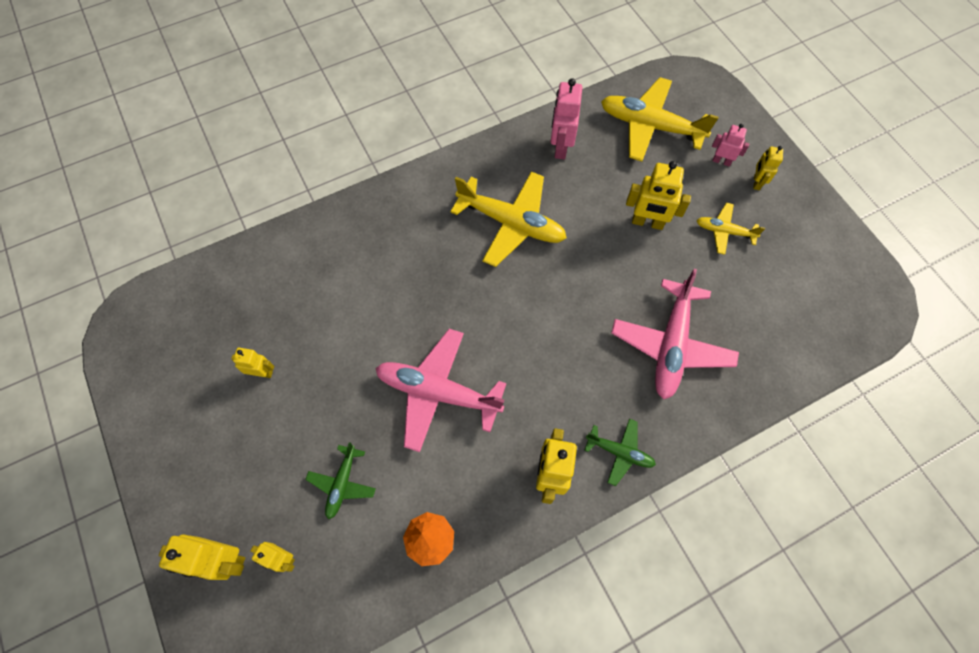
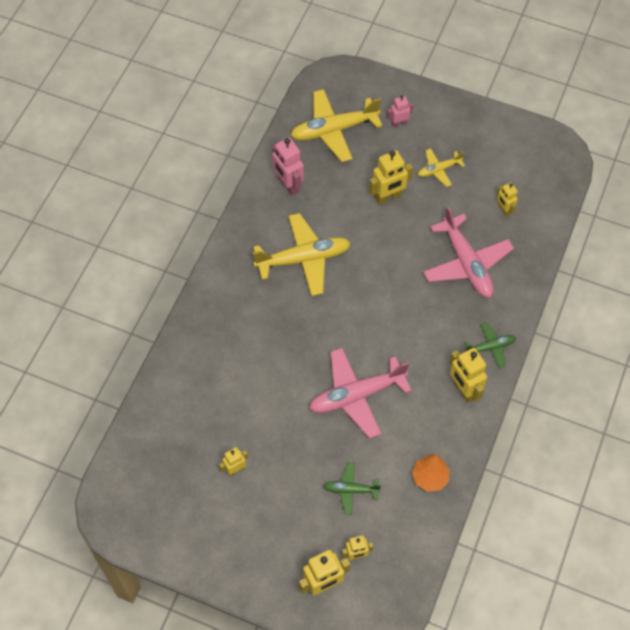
camera: 40 degrees left, 5 degrees down
green plane [305,442,376,519] -> green plane turned 120 degrees clockwise [323,462,381,515]
yellow robot [753,146,783,190] -> yellow robot moved to [497,183,518,217]

